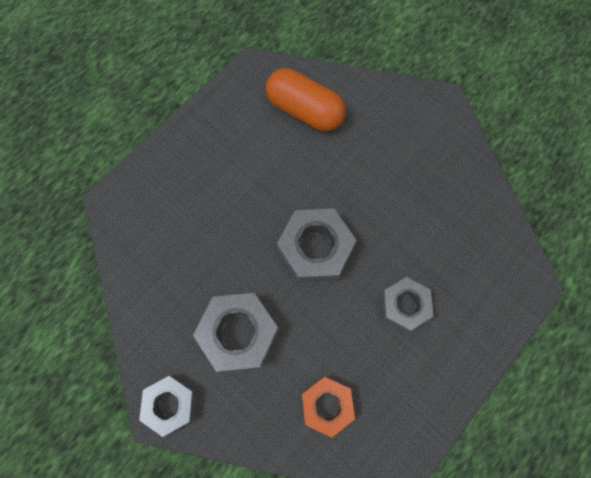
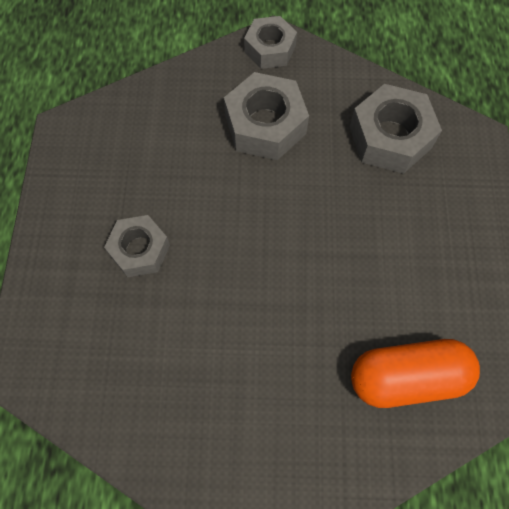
camera: 140 degrees right, 5 degrees down
grey nut [277,208,357,282] -> grey nut moved to [350,84,442,174]
orange nut [302,376,355,438] -> none

